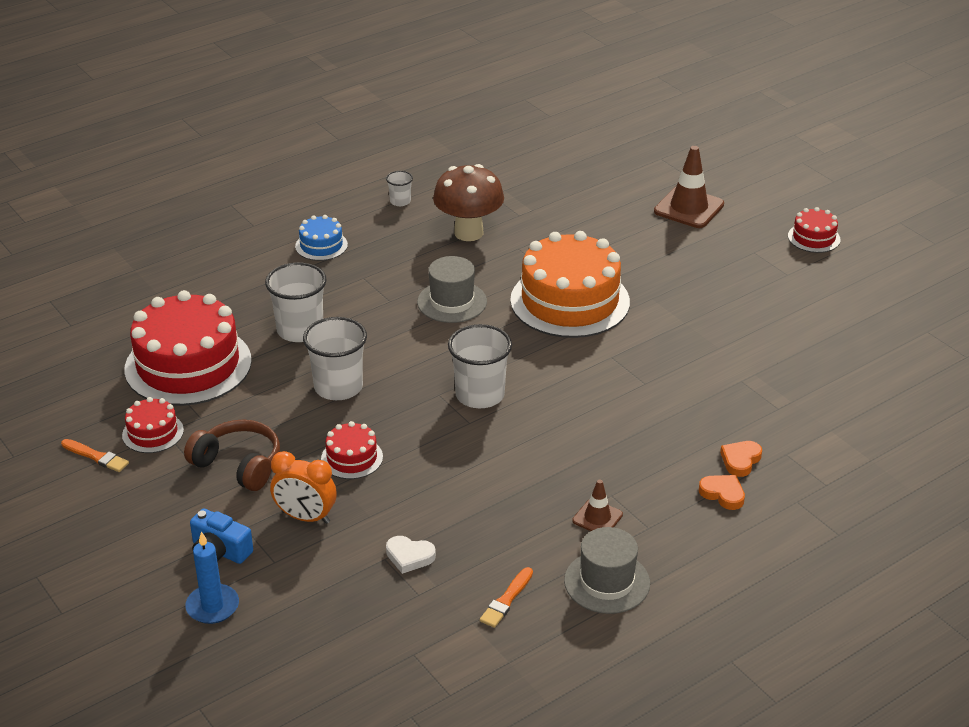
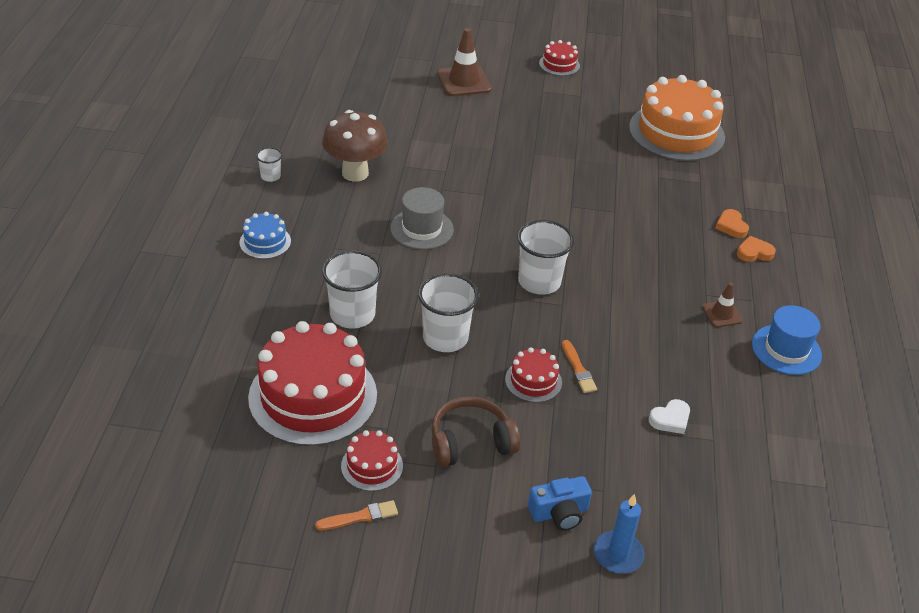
camera: 50 degrees left, 5 degrees up
orange clock [270,451,337,524] -> none
orange brush [480,567,533,628] -> orange brush moved to [562,340,597,393]
orange cake [510,231,630,338] -> orange cake moved to [629,75,725,161]
grey hat [564,527,650,614] -> blue hat [752,305,822,375]

